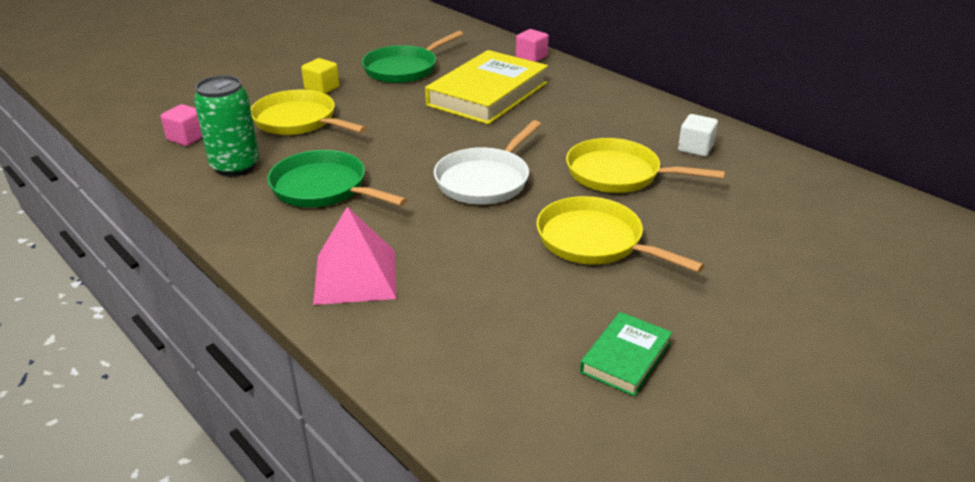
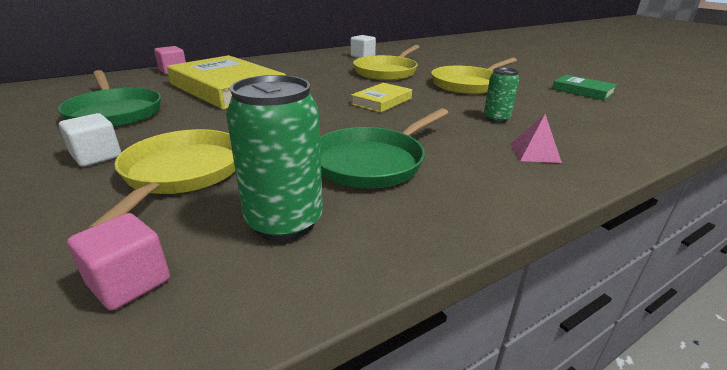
camera: 80 degrees left, 5 degrees down
yellow pan [250,90,367,135] -> yellow pan turned 135 degrees clockwise [87,129,235,229]
yellow cube [301,58,340,94] -> white cube [59,113,121,167]
pink pyramid [313,207,397,305] -> pink pyramid [510,114,562,163], size x0.53
white pan [434,120,541,205] -> yellow book [351,83,412,113]
none -> green can [484,67,519,123]

